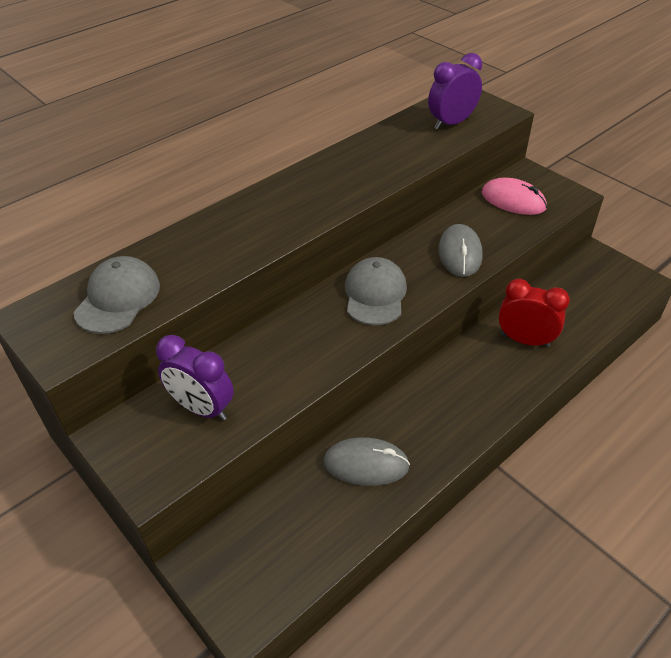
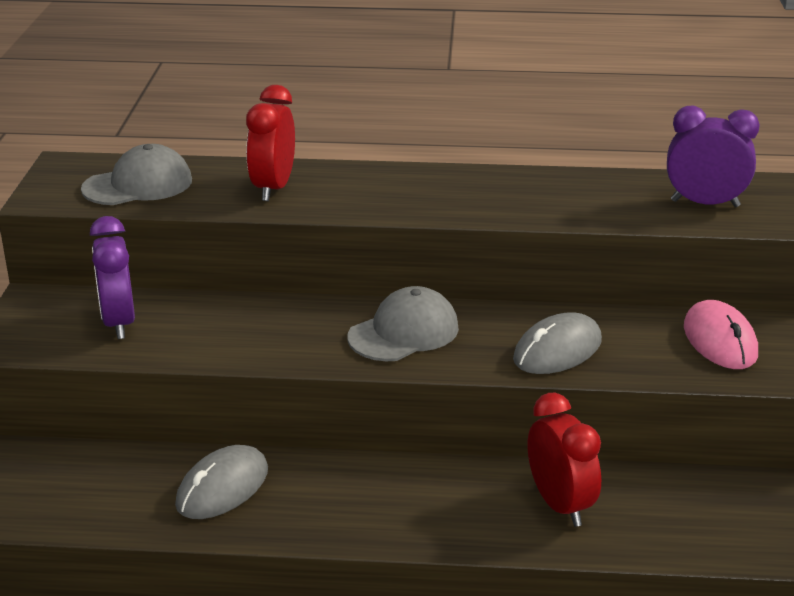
camera: 45 degrees right, 15 degrees down
grey mouse [323,437,410,486] -> grey mouse turned 75 degrees clockwise [175,445,268,519]
none -> red clock [246,85,295,201]

